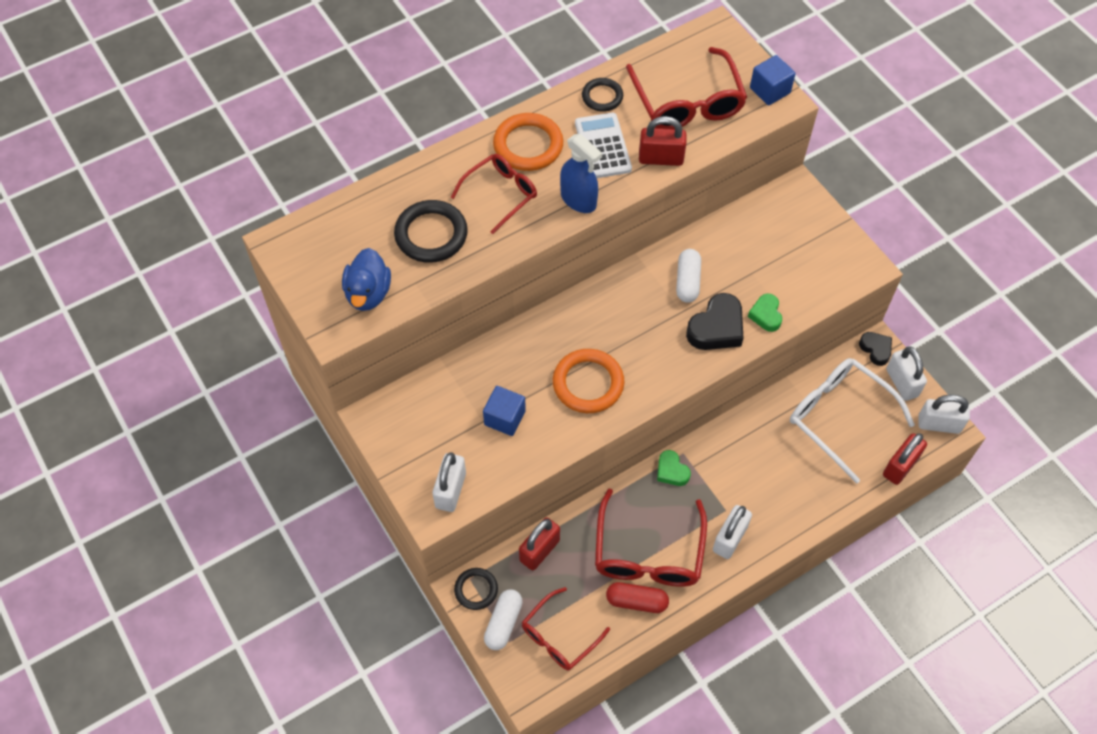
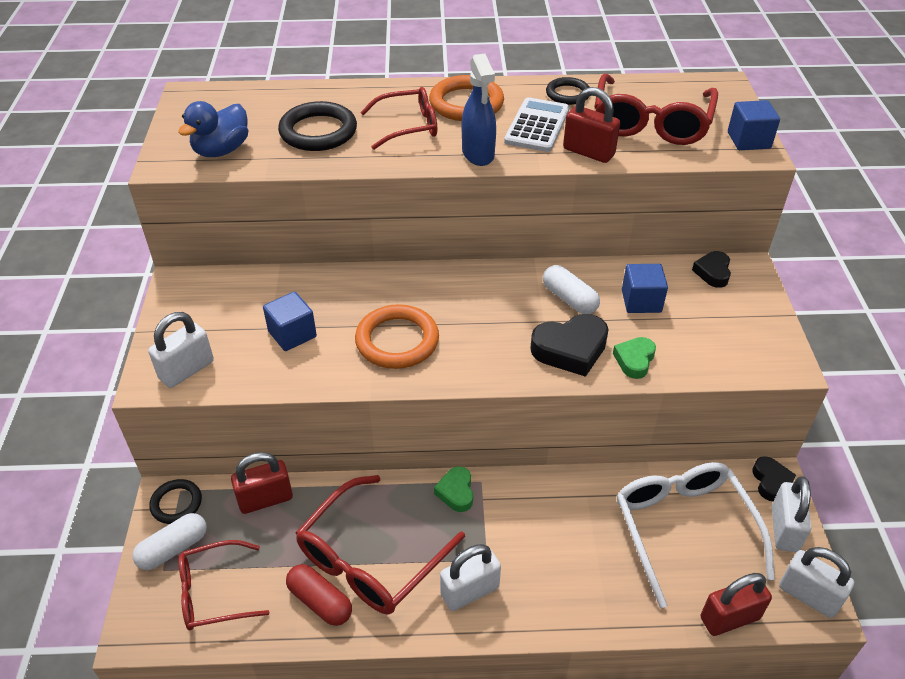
camera: 30 degrees right, 15 degrees down
white capsule [676,249,701,303] -> white capsule turned 75 degrees counterclockwise [543,265,600,314]
none -> blue cube [622,264,668,313]
none -> black heart [692,251,731,288]

